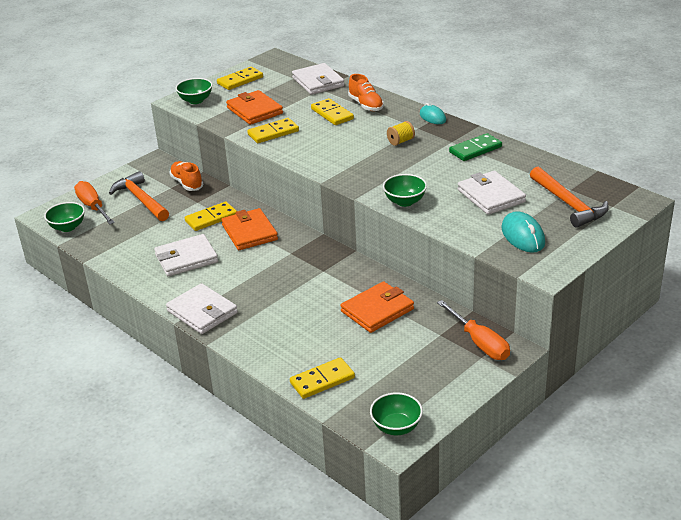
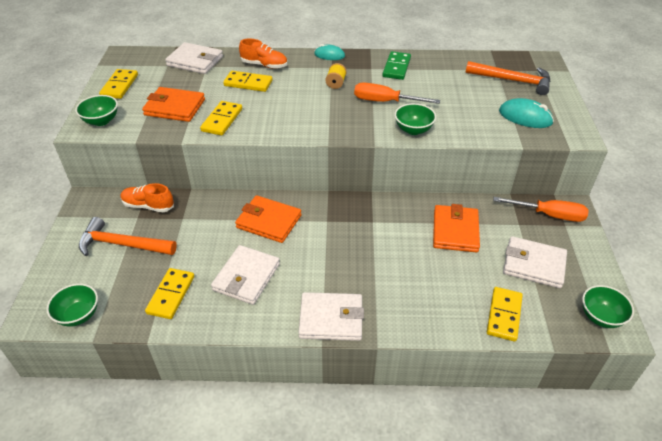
camera: 45 degrees left, 10 degrees up
orange screwdriver [74,181,115,225] -> orange screwdriver moved to [354,82,440,104]
yellow domino [185,202,237,231] -> yellow domino moved to [145,268,194,319]
white wallet [458,171,526,215] -> white wallet moved to [503,236,567,288]

